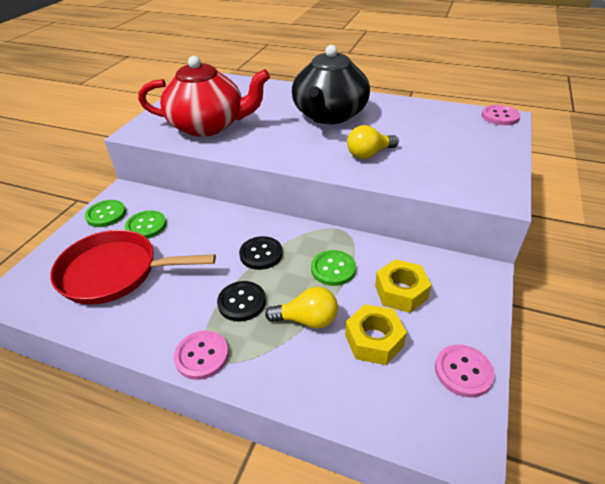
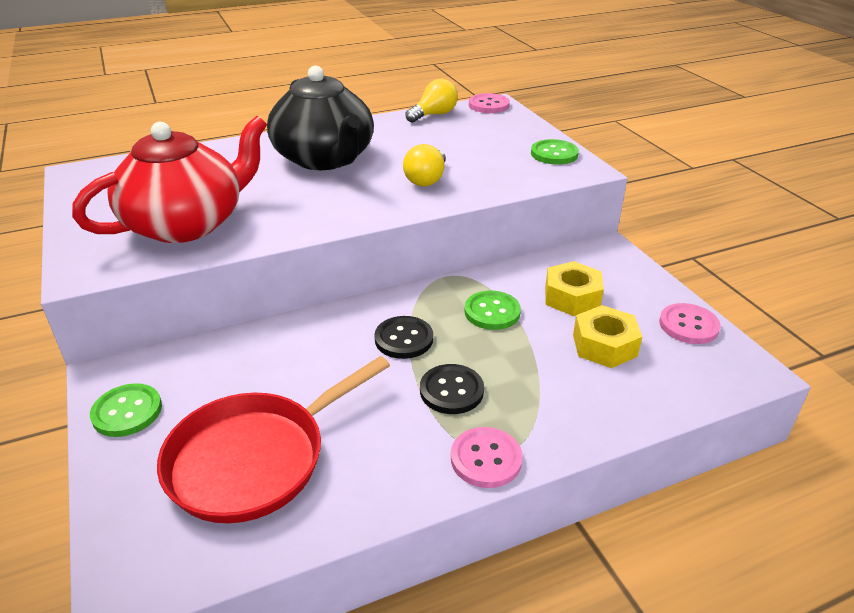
camera: 45 degrees left, 5 degrees down
green button [125,210,166,239] -> green button moved to [531,139,579,165]
yellow light bulb [265,287,338,329] -> yellow light bulb moved to [405,79,458,123]

